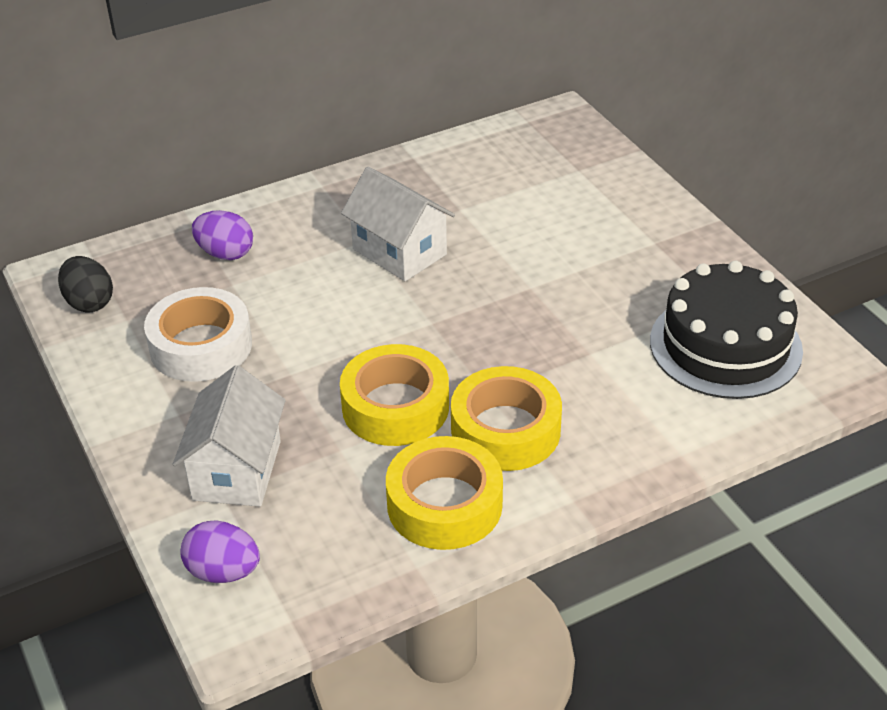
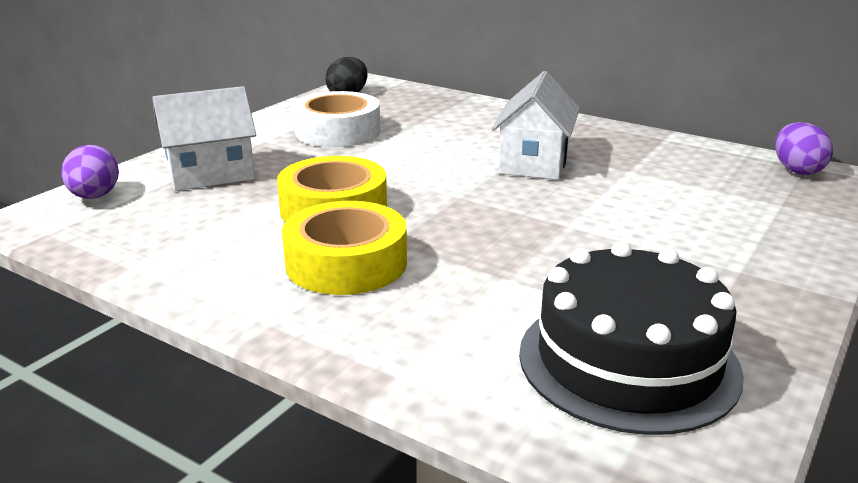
camera: 60 degrees right, 15 degrees down
purple egg [192,210,253,260] -> purple egg moved to [775,122,833,175]
yellow tape [386,436,503,550] -> none

